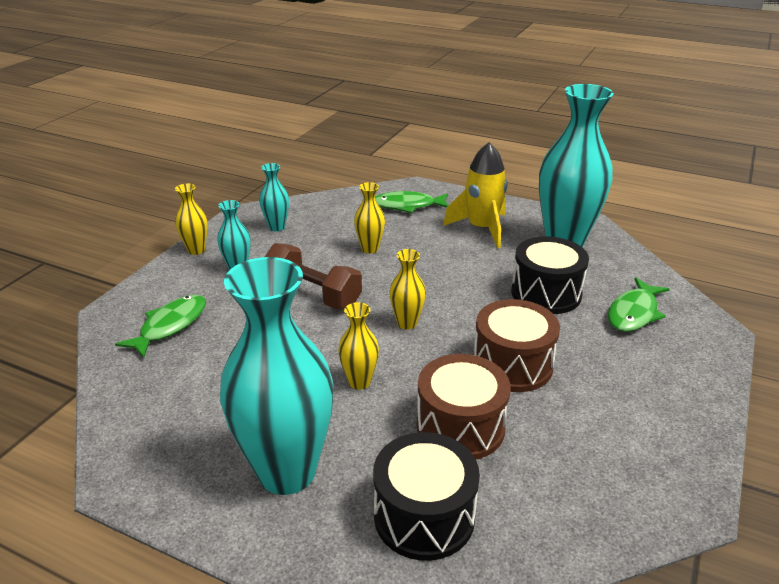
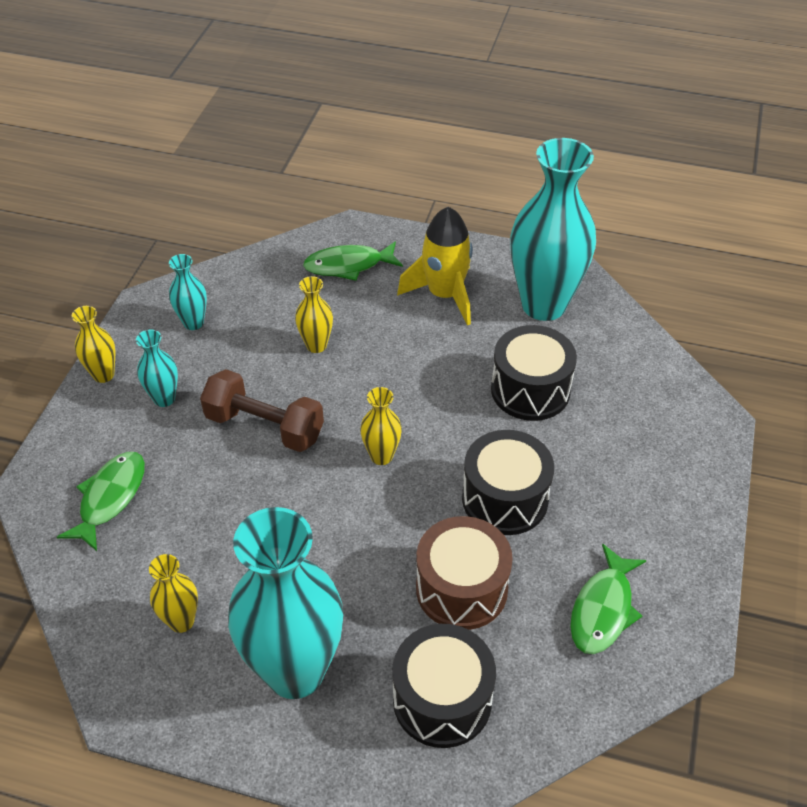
camera: 10 degrees left, 15 degrees up
yellow vase [338,302,379,390] -> yellow vase moved to [149,554,198,633]
brown drum [474,299,560,392] -> black drum [462,430,554,535]
green fish [608,277,669,332] -> green fish moved to [570,544,647,654]

